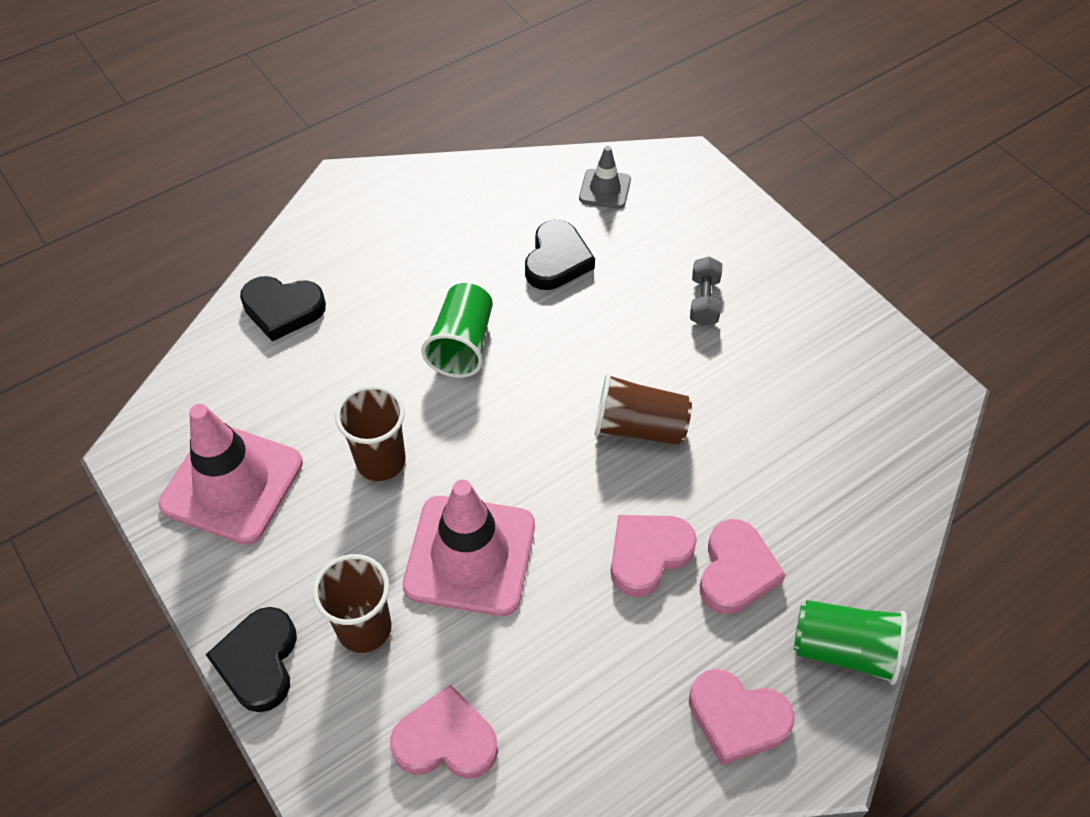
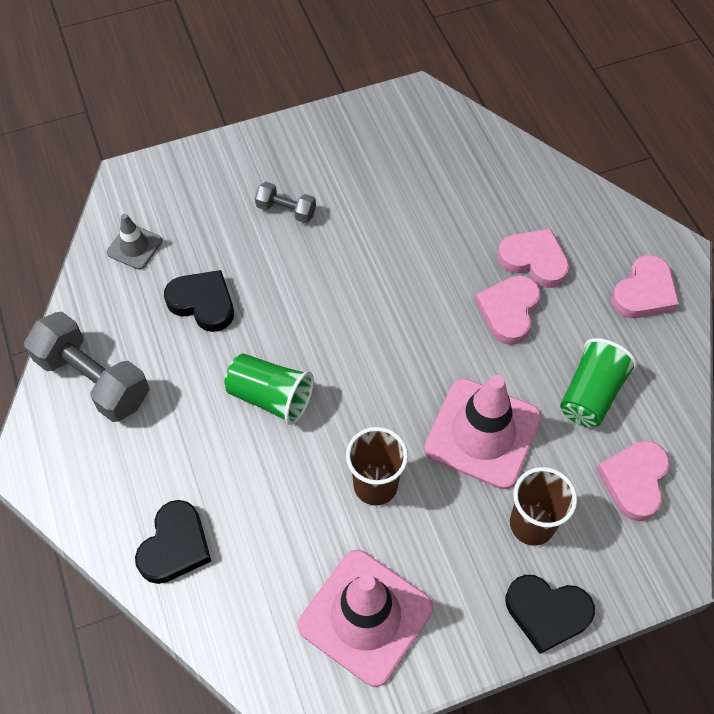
camera: 75 degrees left, 5 degrees up
brown cup [594,373,692,445] -> none
pink heart [611,515,697,597] -> pink heart turned 45 degrees clockwise [475,275,540,345]
green cup [794,600,907,685] -> green cup moved to [560,338,637,427]
none -> grey dumbbell [24,312,150,422]

